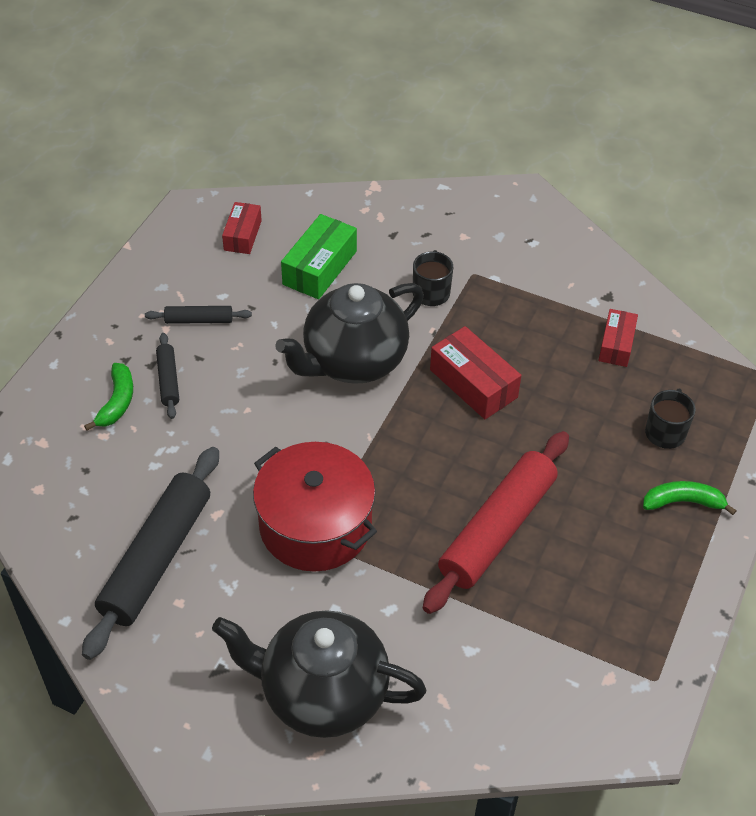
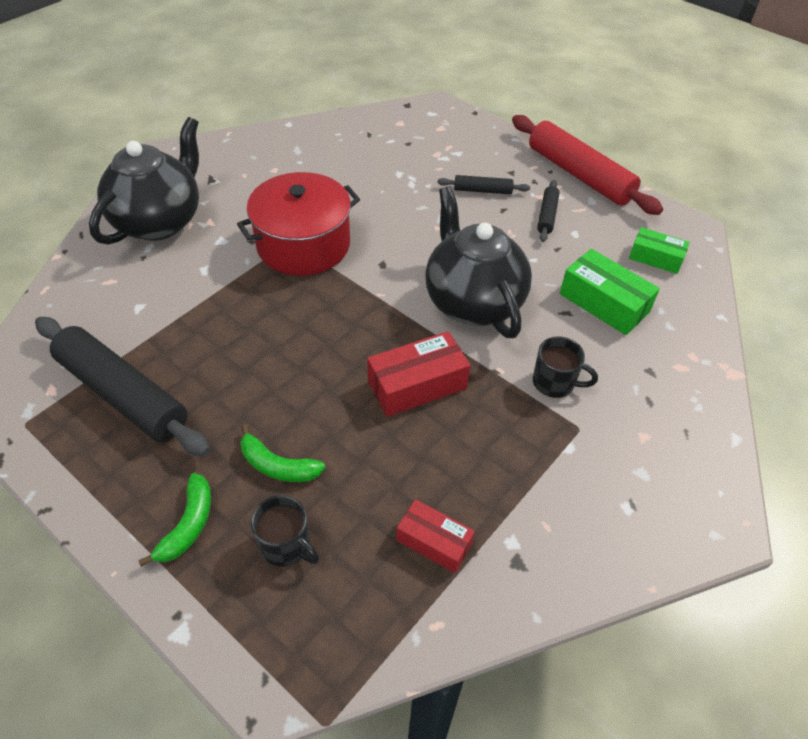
camera: 105 degrees right, 0 degrees up
black rolling pin [82,447,219,660] -> black rolling pin moved to [35,317,210,456]
green banana [84,363,133,431] -> green banana moved to [240,424,325,482]
red box [222,202,262,254] -> green box [629,227,690,274]
red rolling pin [423,431,569,614] -> red rolling pin moved to [512,115,663,215]

